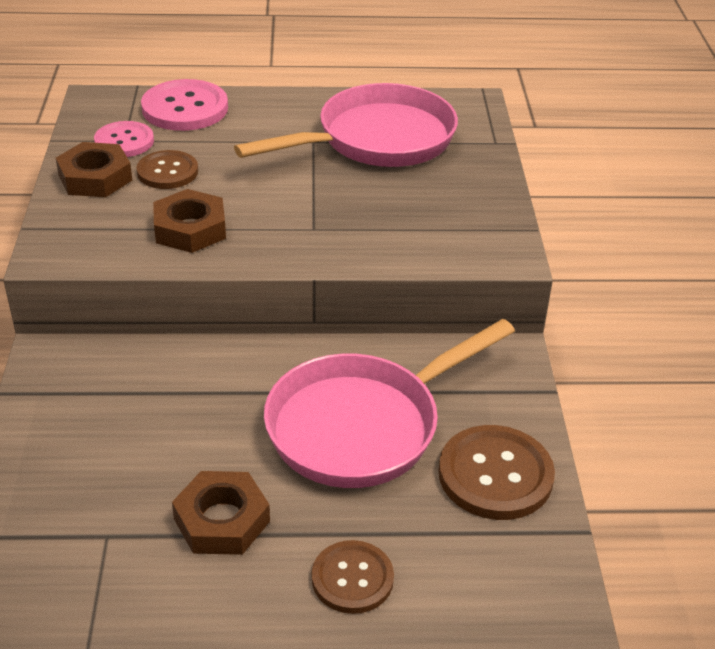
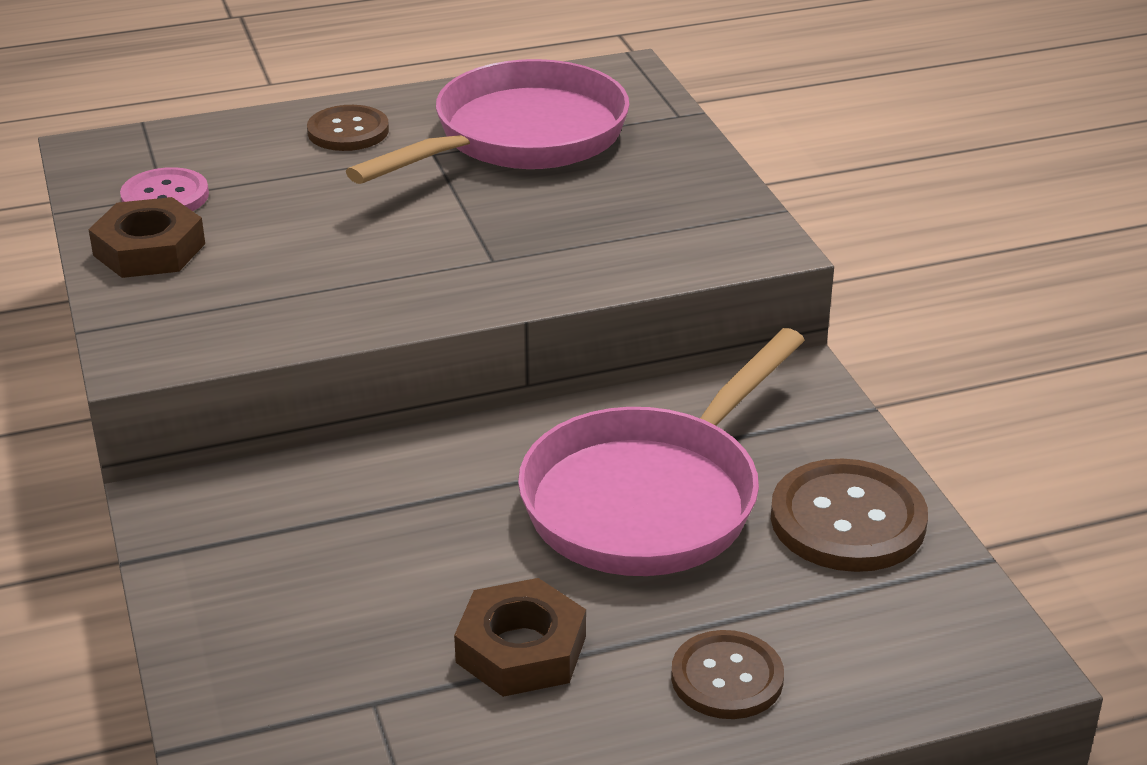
camera: 15 degrees left, 5 degrees down
brown button [136,150,198,189] -> brown button moved to [307,105,389,151]
pink button [141,79,228,131] -> none
brown nut [153,189,226,253] -> none

